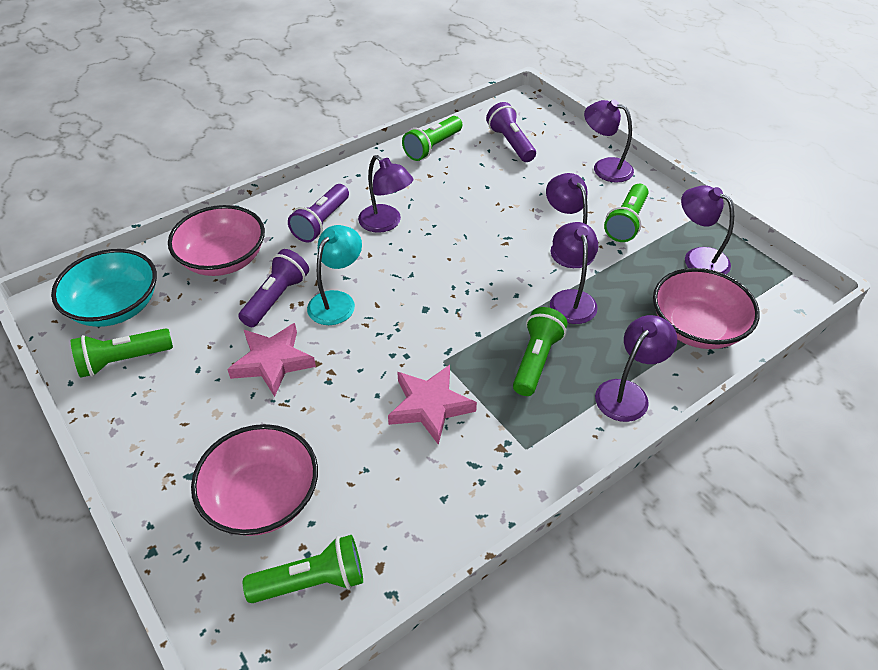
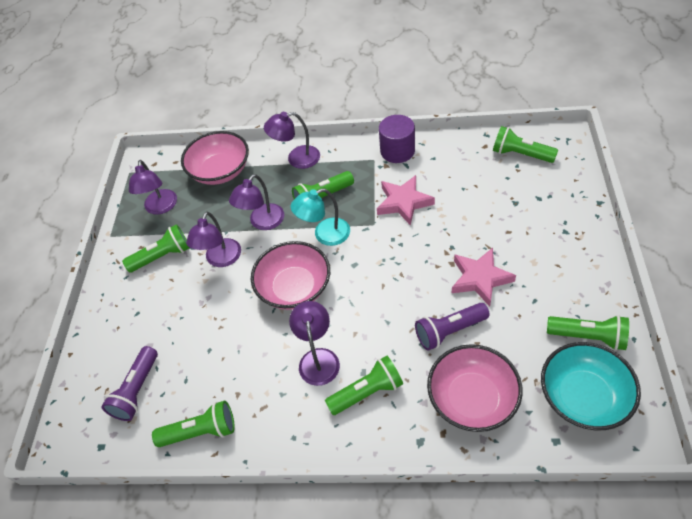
camera: 135 degrees left, 5 degrees up
pink bowl [191,424,318,536] -> pink bowl moved to [251,241,330,310]
purple flashlight [288,184,349,242] -> green flashlight [325,356,403,415]
turquoise lamp [307,225,362,325] -> turquoise lamp moved to [291,188,350,246]
purple lamp [584,99,634,183] -> none
none -> purple cylinder [379,115,415,163]

